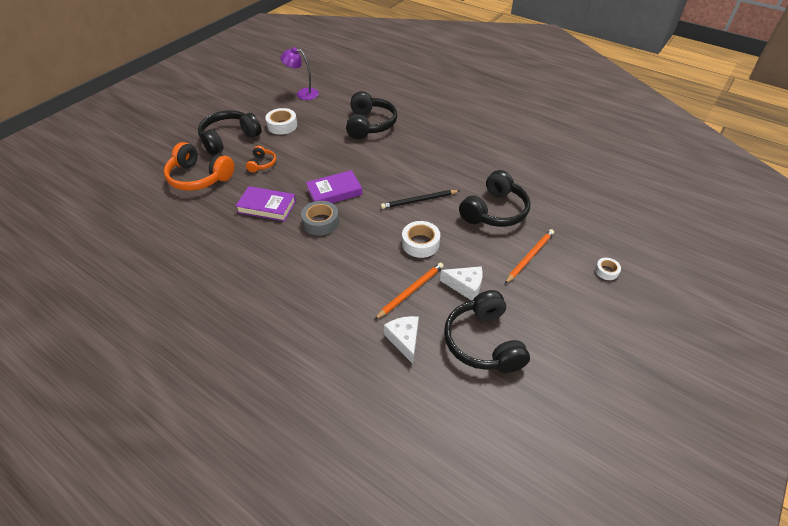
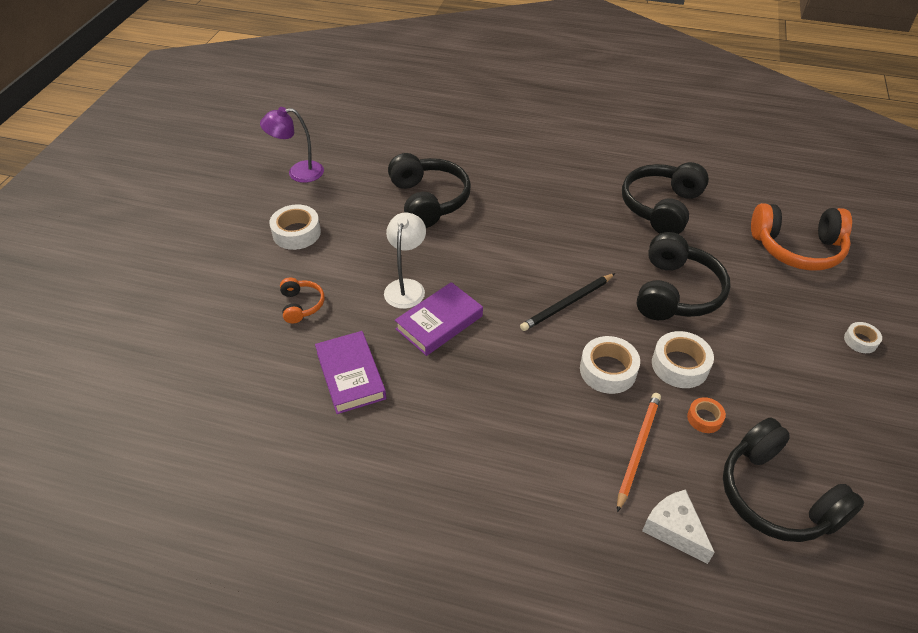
camera: 20 degrees left, 0 degrees up
orange headphones [164,142,234,191] -> orange headphones moved to [751,203,852,271]
black headphones [198,110,262,155] -> black headphones moved to [622,162,709,234]
purple book [235,186,296,221] -> purple book turned 75 degrees clockwise [315,331,386,414]
grey tape [301,201,339,235] -> none
white cheese [440,266,483,301] -> orange tape [687,397,726,433]
orange pencil [505,229,554,284] -> none
none -> white lamp [384,213,426,309]
none -> white tape [652,331,714,388]

